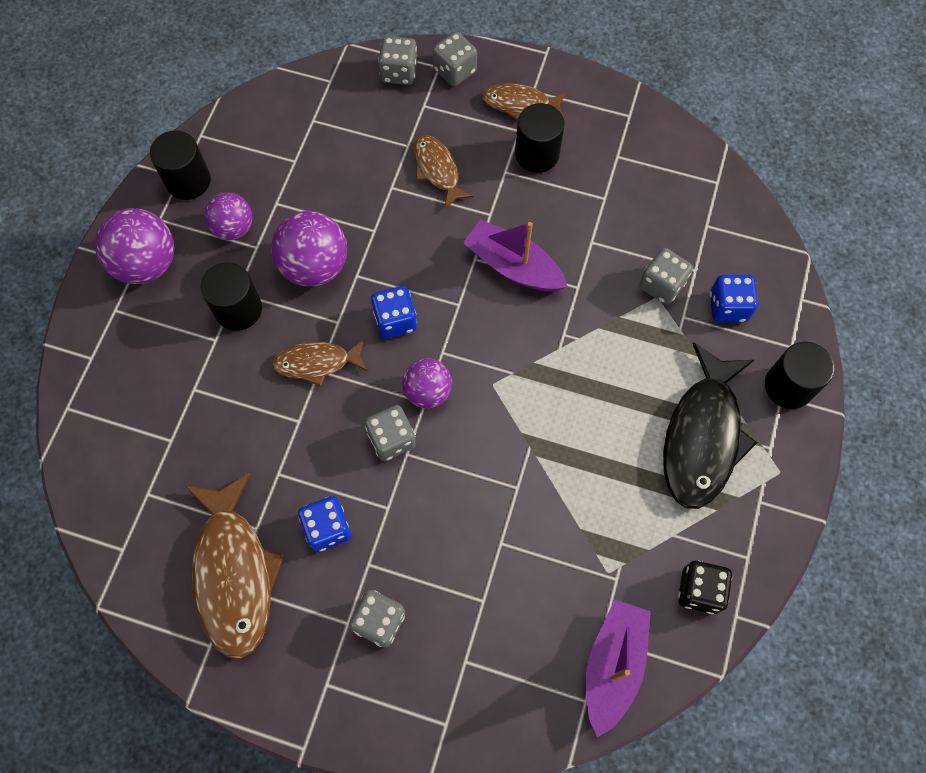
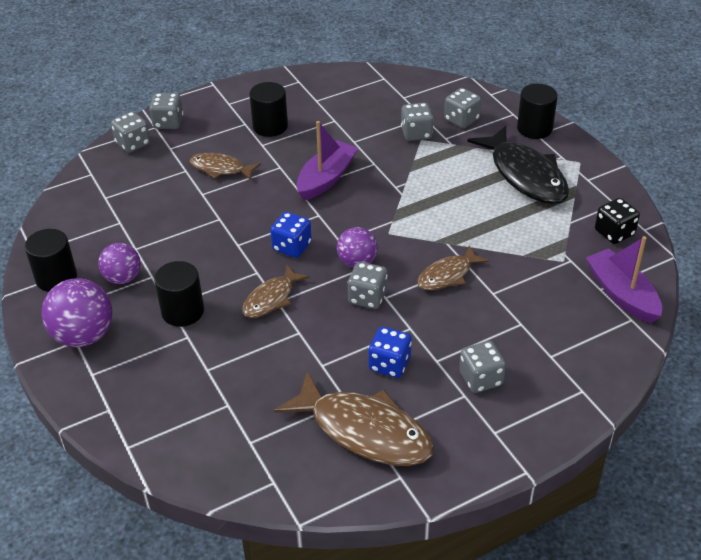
camera: 45 degrees left, 25 degrees down
purple ball [271,211,347,287] -> none
purple boat [463,220,568,292] -> purple boat turned 135 degrees clockwise [296,121,358,201]
brown fish [482,83,567,121] -> brown fish moved to [417,246,489,290]
blue dice [710,275,758,322] -> grey dice [444,88,481,128]

